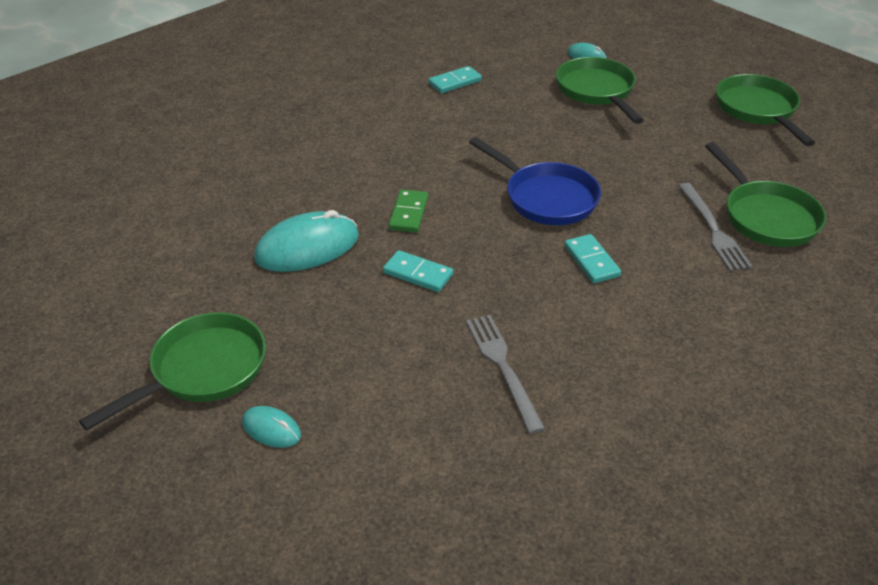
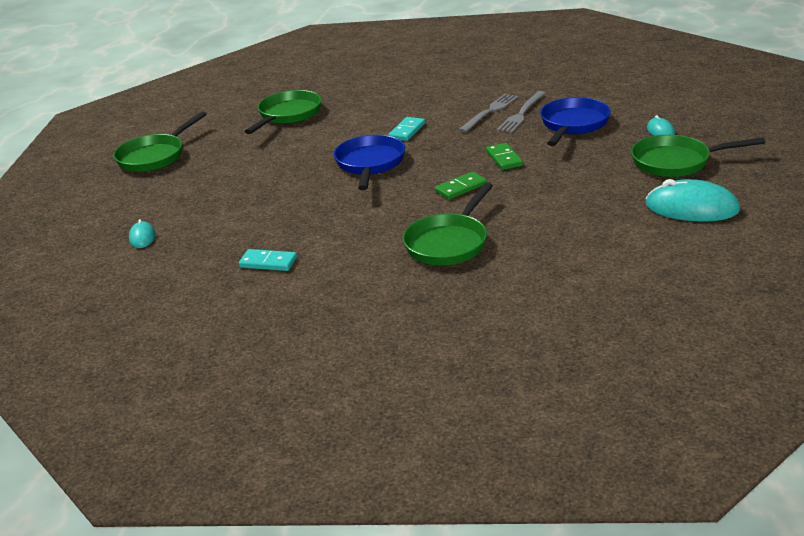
camera: 130 degrees left, 10 degrees down
turquoise mouse [254,210,359,272] -> turquoise mouse moved to [645,179,740,222]
turquoise domino [383,250,453,292] -> green domino [486,143,523,170]
green pan [556,57,644,124] -> green pan moved to [402,183,493,265]
grey fork [679,183,752,271] -> grey fork moved to [459,94,518,132]
none -> blue pan [540,97,611,146]

